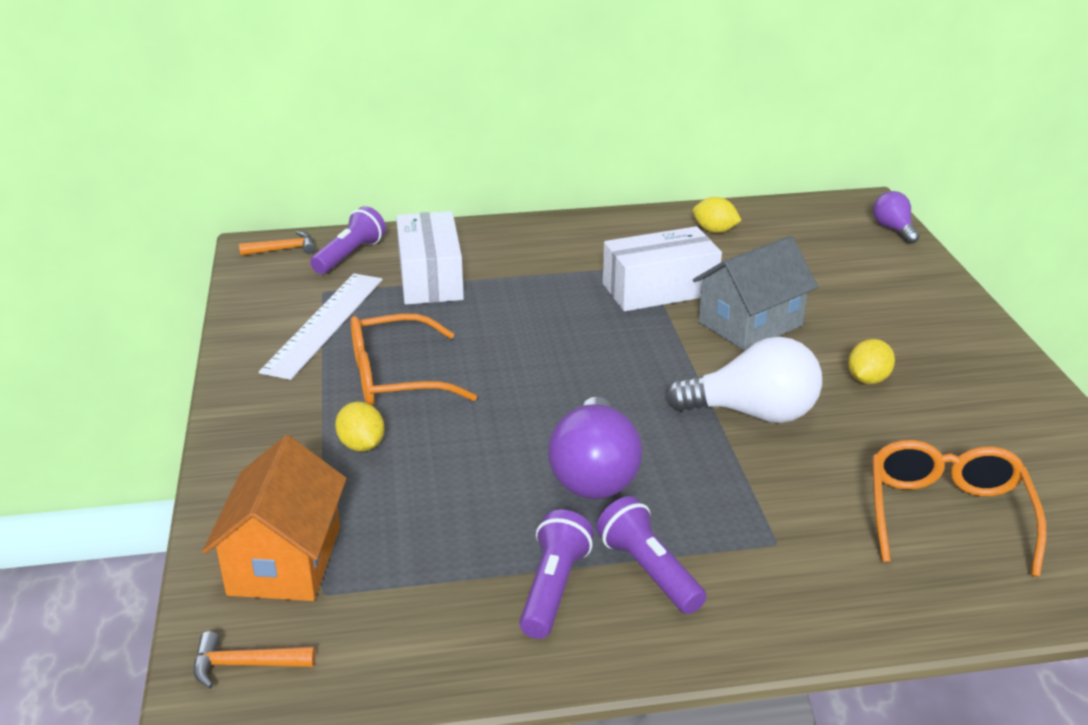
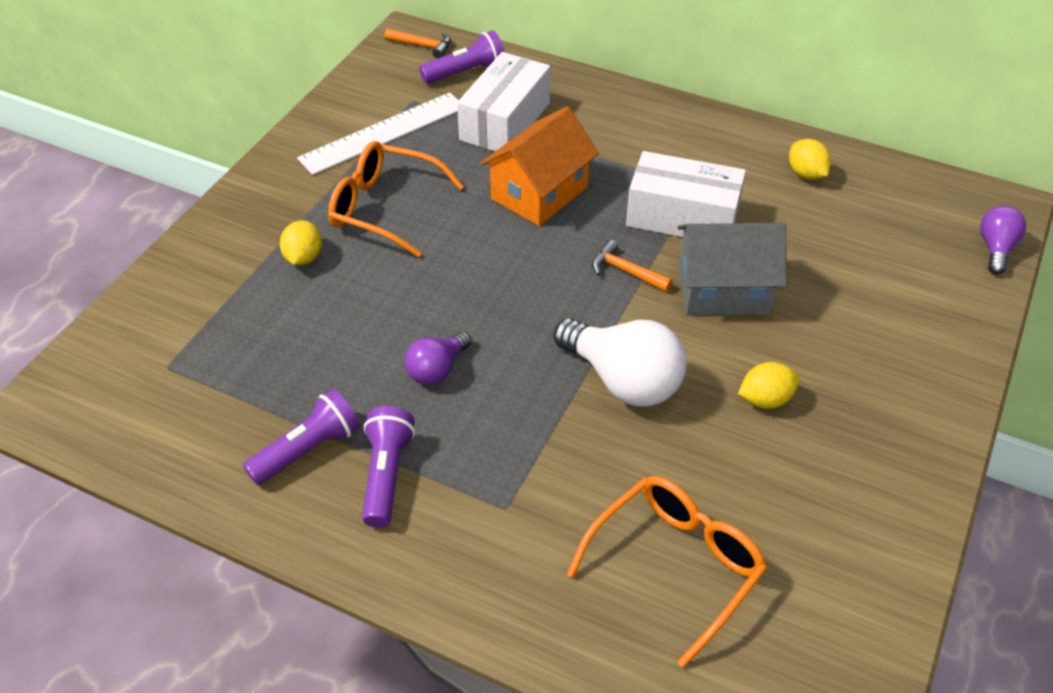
camera: 35 degrees right, 15 degrees up
orange hammer [193,631,316,688] -> orange hammer moved to [592,239,672,292]
orange house [202,435,347,601] -> orange house moved to [481,106,599,226]
purple light bulb [548,397,642,499] -> purple light bulb [405,331,471,385], size x0.56

